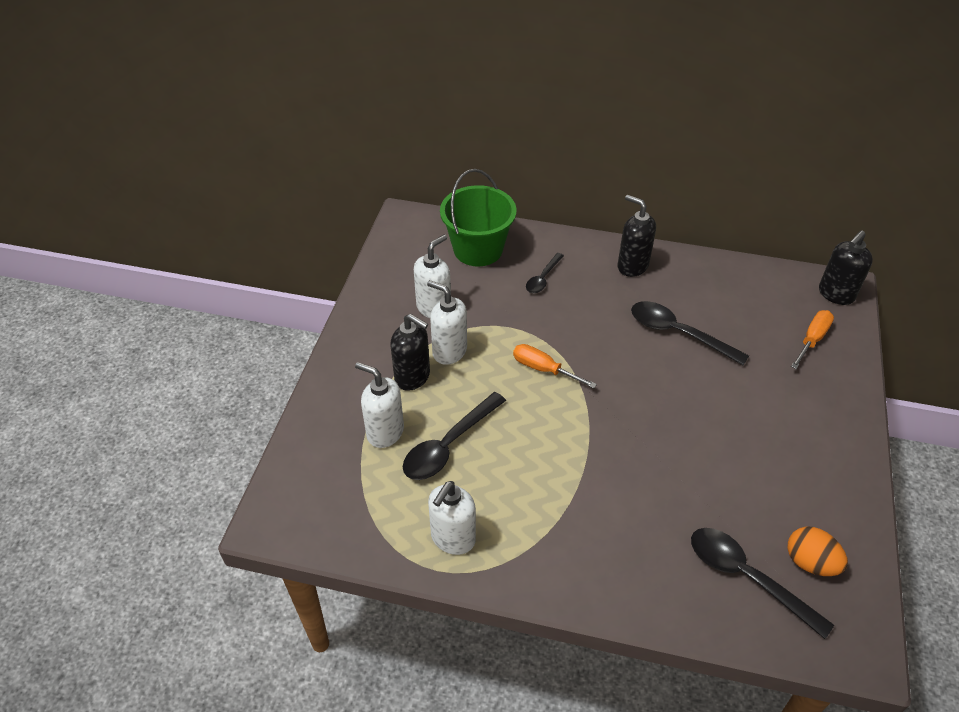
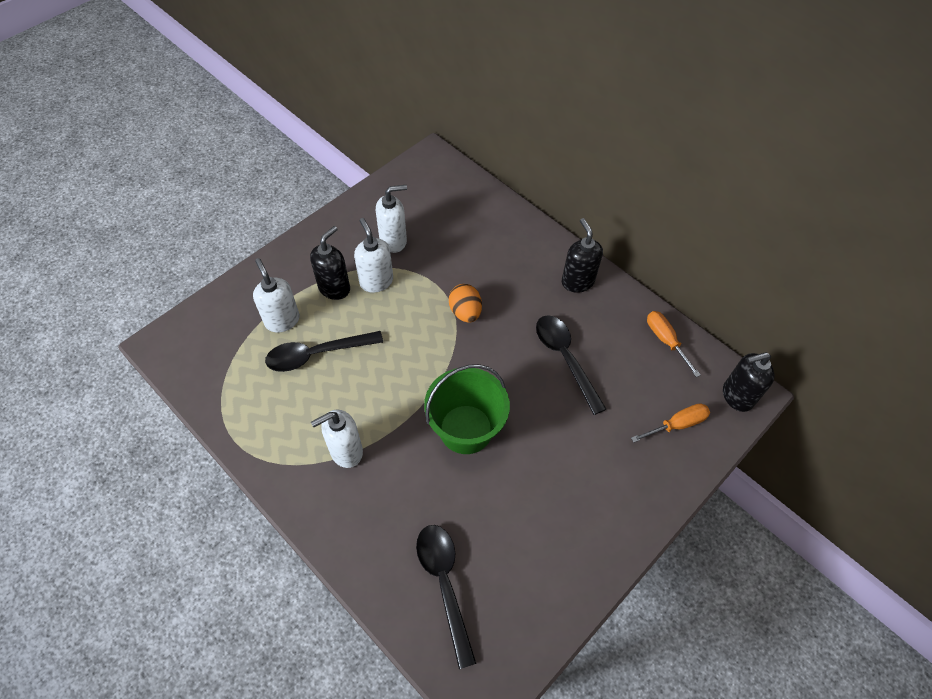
camera: 30 degrees right, 10 degrees up
black soap dispenser [390,314,430,391] -> black soap dispenser turned 120 degrees counterclockwise [310,226,350,300]
white soap dispenser [428,481,476,555] -> white soap dispenser moved to [311,410,363,468]
green bucket [440,169,517,266] -> green bucket moved to [424,364,510,454]
orange screwdriver [513,344,597,388] -> orange screwdriver moved to [647,311,701,377]
black spoon [526,253,564,293] -> none
orange egg [788,527,848,576] -> orange egg moved to [449,284,482,323]

